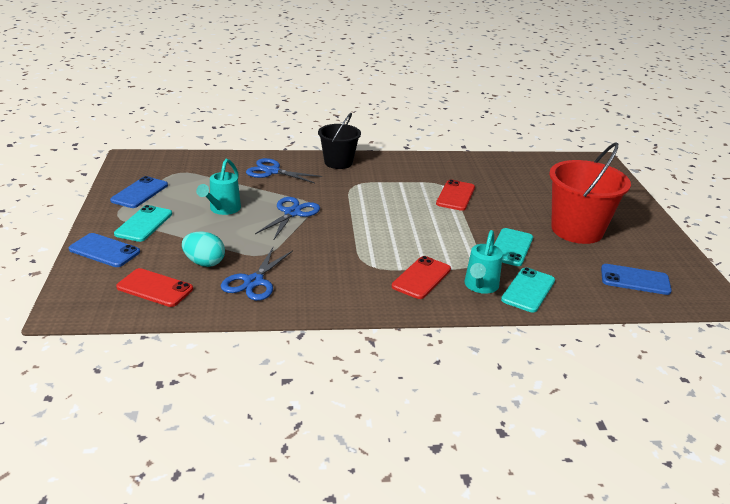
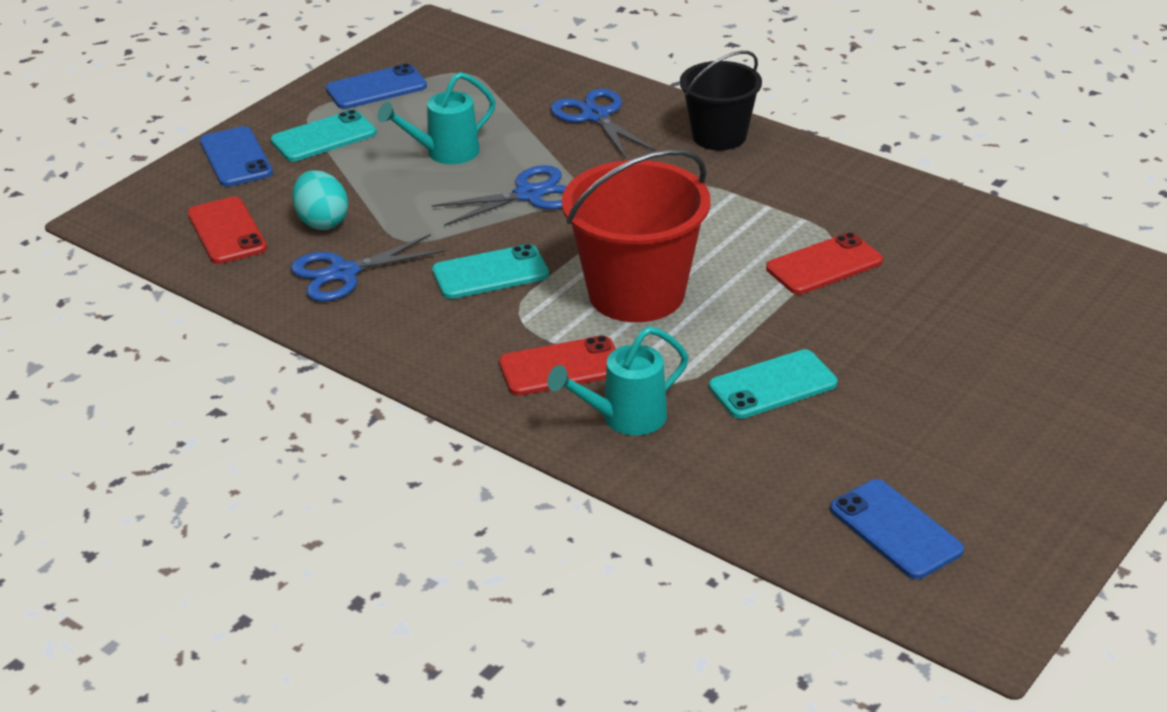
camera: 45 degrees right, 5 degrees up
turquoise phone [501,267,555,312] -> turquoise phone moved to [432,244,549,299]
red bucket [549,143,631,244] -> red bucket moved to [562,149,710,322]

